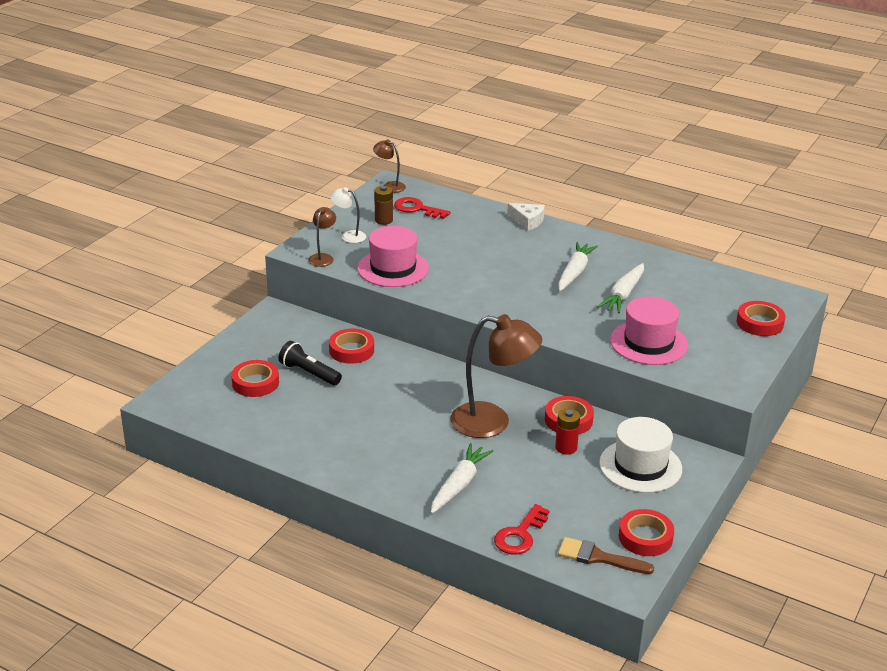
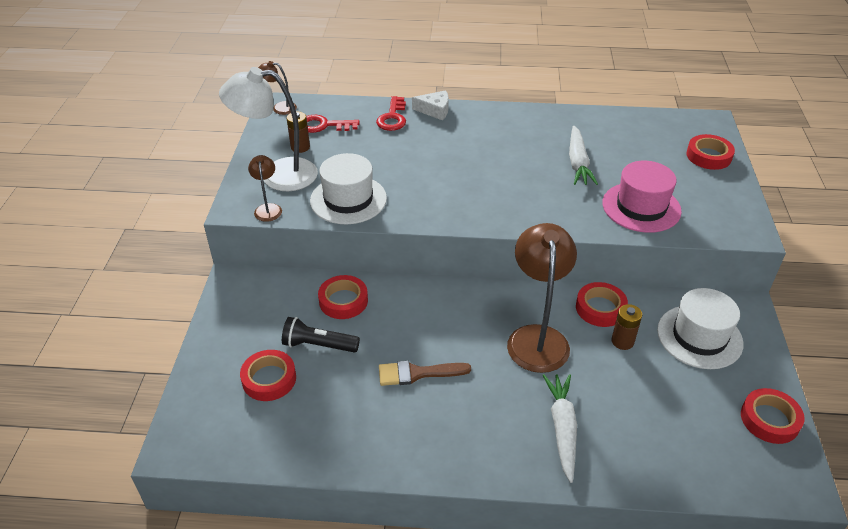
camera: 25 degrees left, 10 degrees up
white lamp [330,187,366,243] -> white lamp [219,67,318,191], size x2.08
pink hat [357,226,429,287] -> white hat [310,153,387,224]
brown lamp [450,314,542,438] -> brown lamp turned 75 degrees counterclockwise [507,223,577,373]
red key [494,504,550,554] -> red key moved to [376,96,406,131]
red battery [555,409,580,454] -> brown battery [611,304,642,350]
white carrot [558,242,598,291] -> none
brown brush [558,537,654,574] -> brown brush moved to [379,361,471,386]

